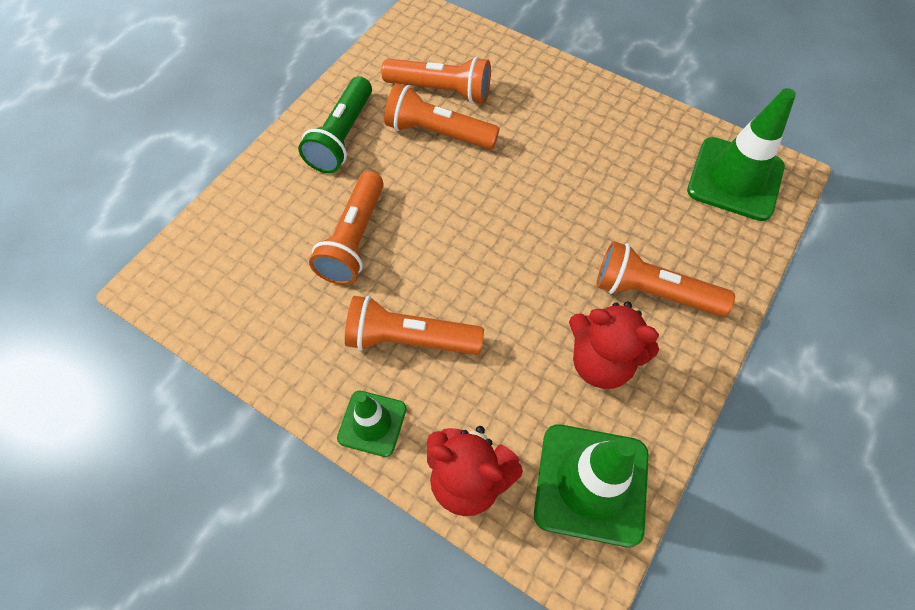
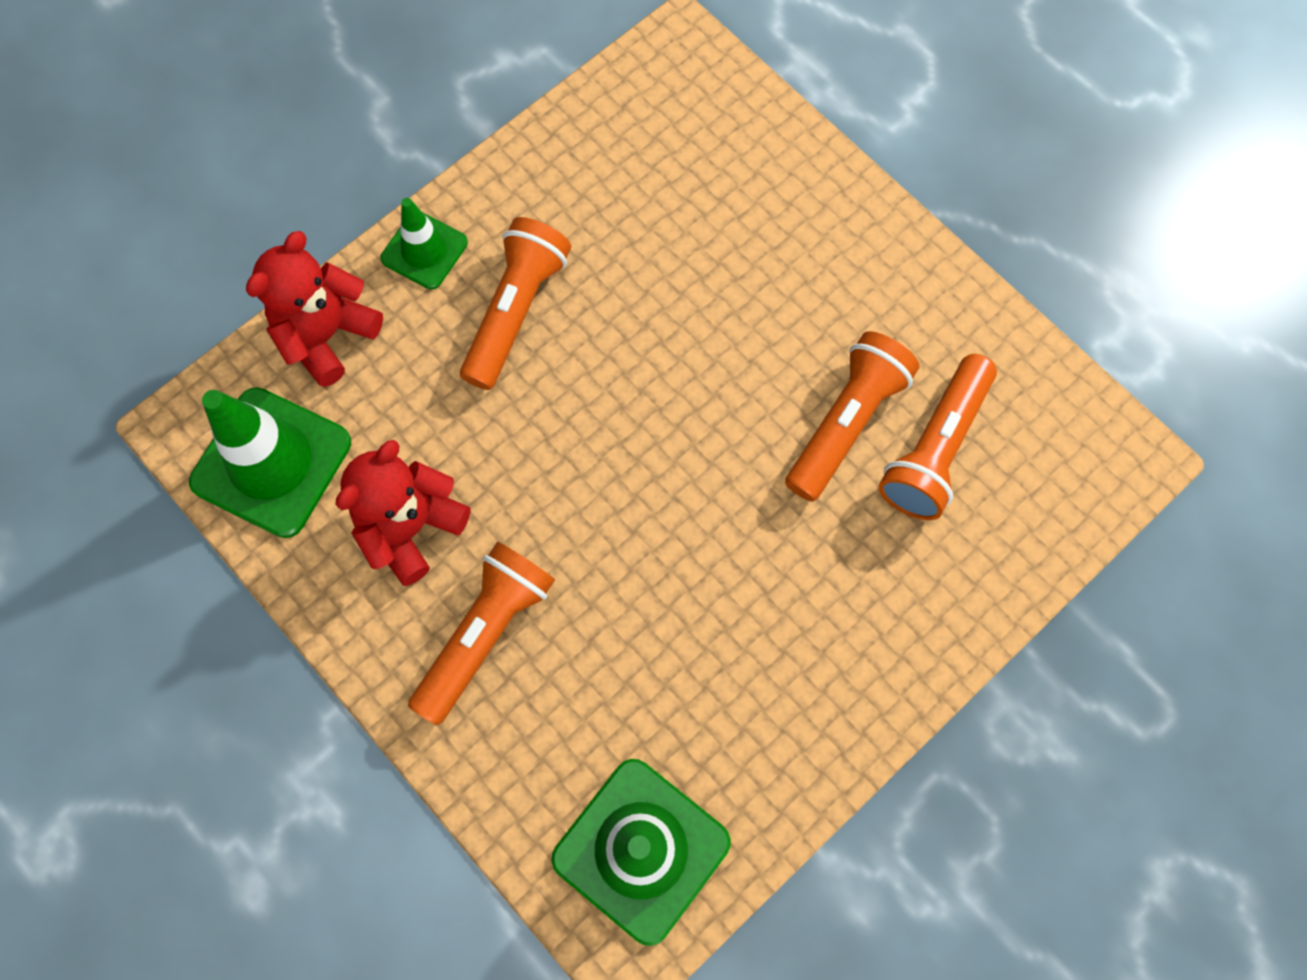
camera: 105 degrees right, 10 degrees up
green flashlight [298,76,372,173] -> none
orange flashlight [309,171,384,285] -> none

